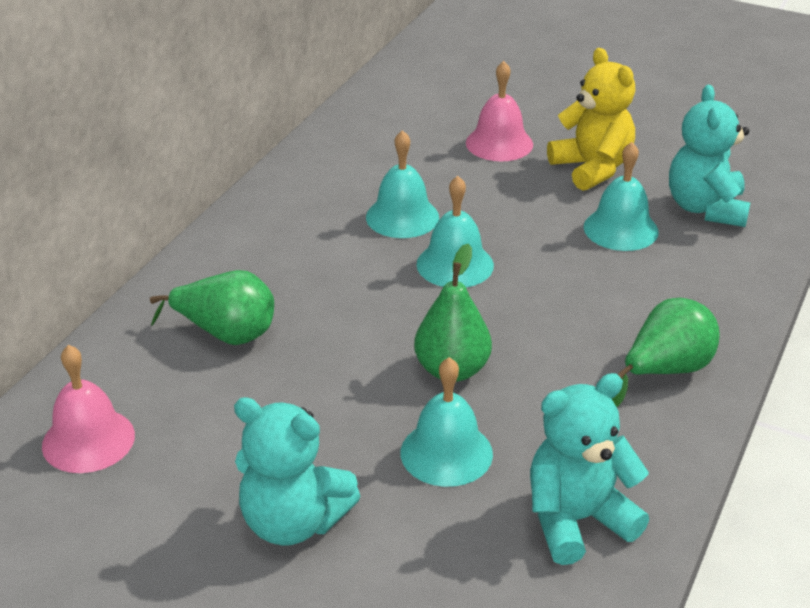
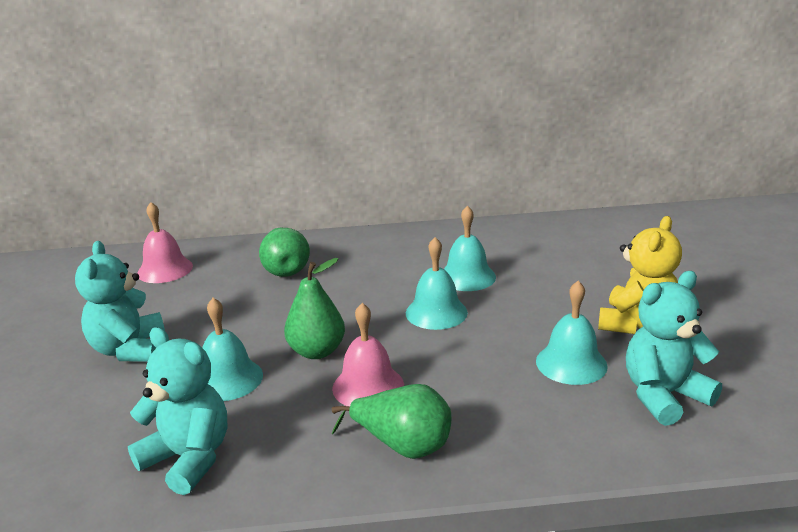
camera: 60 degrees right, 10 degrees down
pink bell [466,61,533,161] -> pink bell moved to [332,303,404,406]

